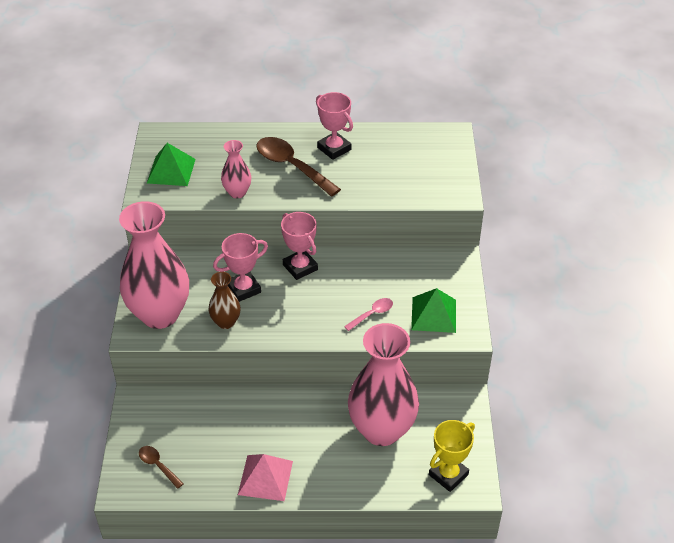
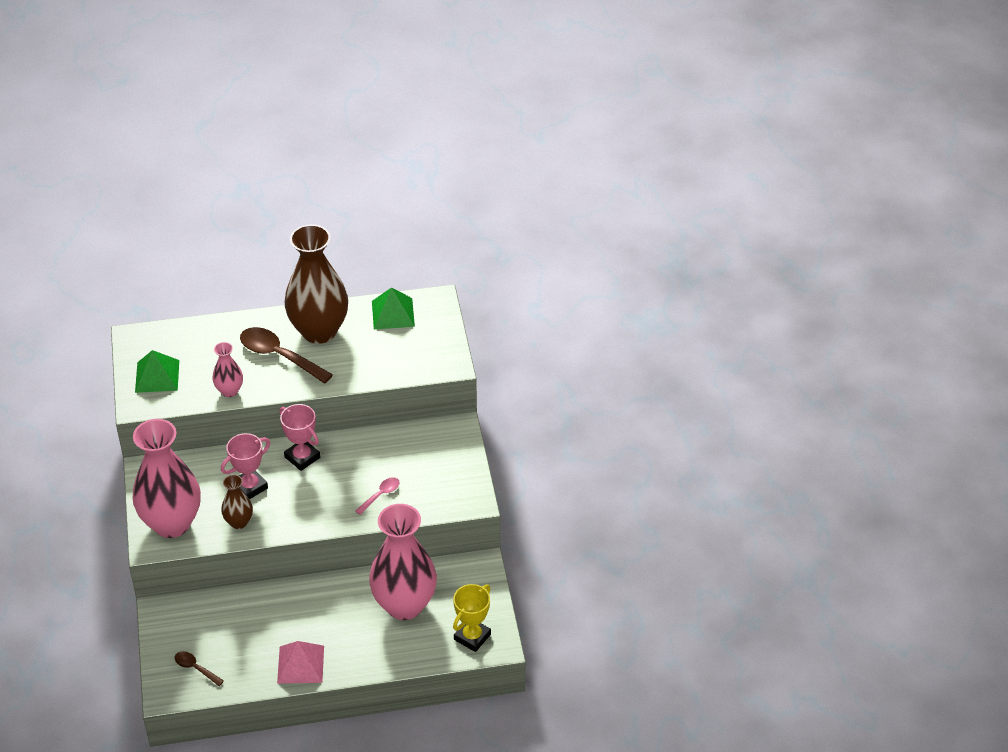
camera: 10 degrees left, 0 degrees up
pink trophy [316,92,353,160] -> brown vase [285,224,348,344]
green pyramid [411,288,456,333] -> green pyramid moved to [372,288,415,329]

